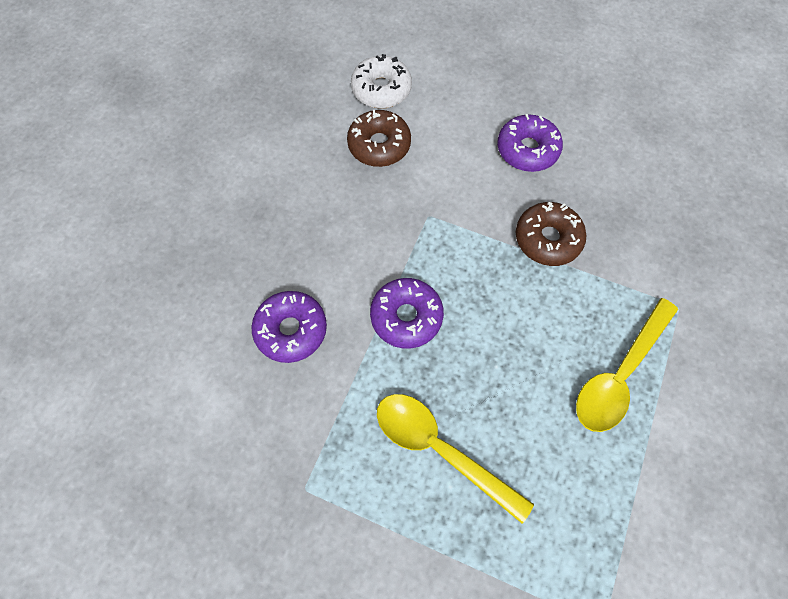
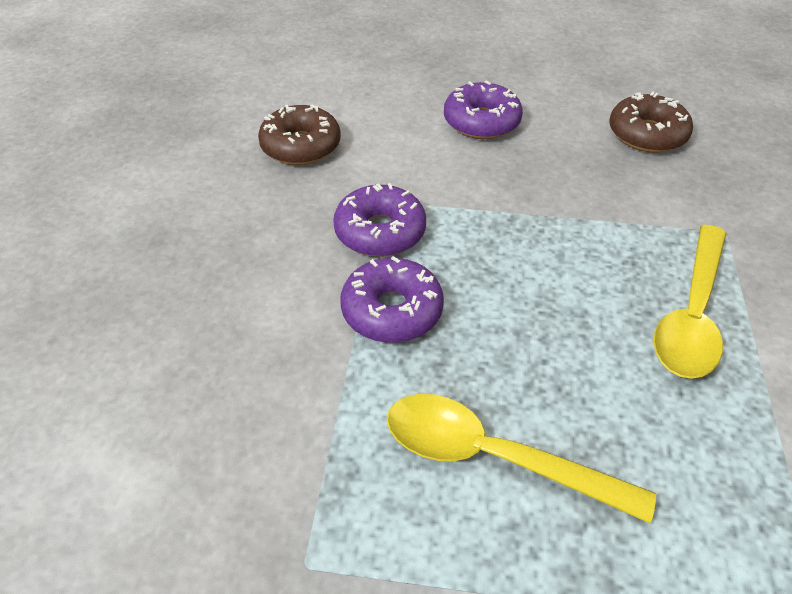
camera: 15 degrees left, 20 degrees down
purple donut [251,291,327,363] -> purple donut moved to [333,183,426,257]
white donut [351,54,412,109] -> none
brown donut [516,202,586,266] -> brown donut moved to [609,91,693,153]

